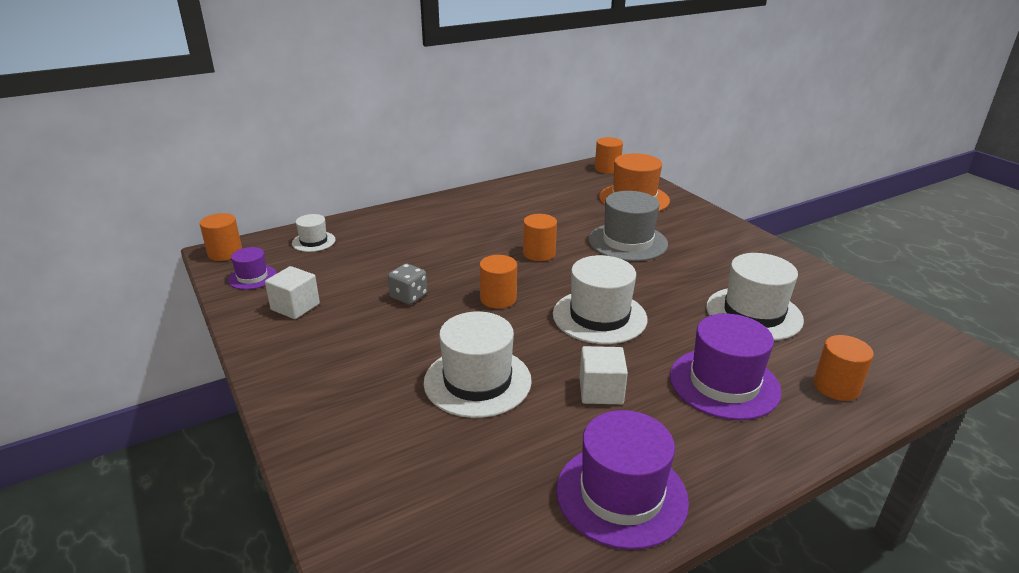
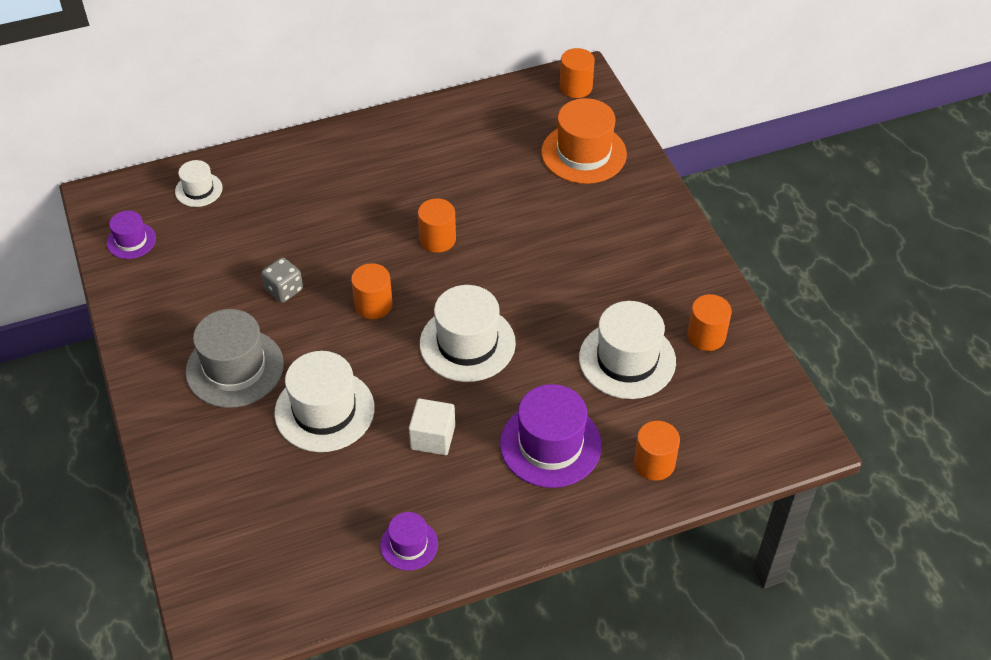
camera: 10 degrees right, 20 degrees up
orange cylinder [200,213,242,261] -> orange cylinder moved to [687,294,732,351]
white cube [265,266,320,319] -> none
purple hat [556,410,689,550] -> purple hat [380,512,438,571], size x0.54
grey hat [588,191,668,261] -> grey hat moved to [185,309,284,408]

